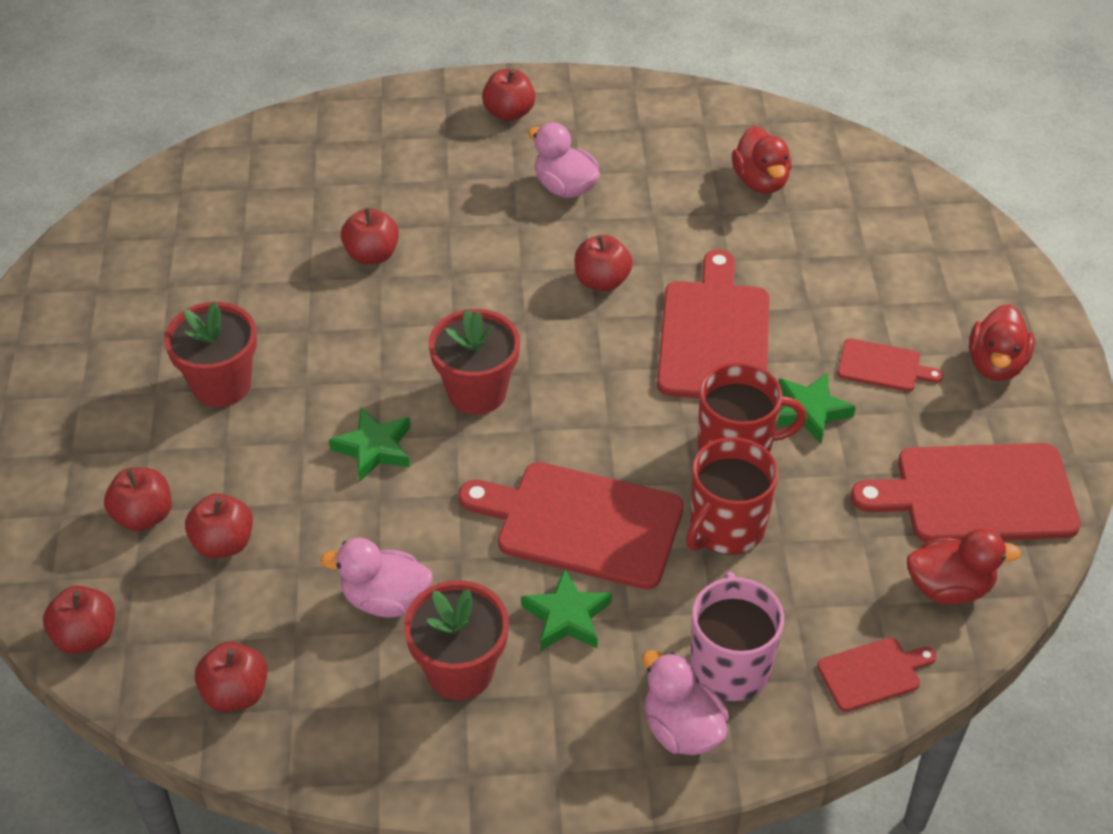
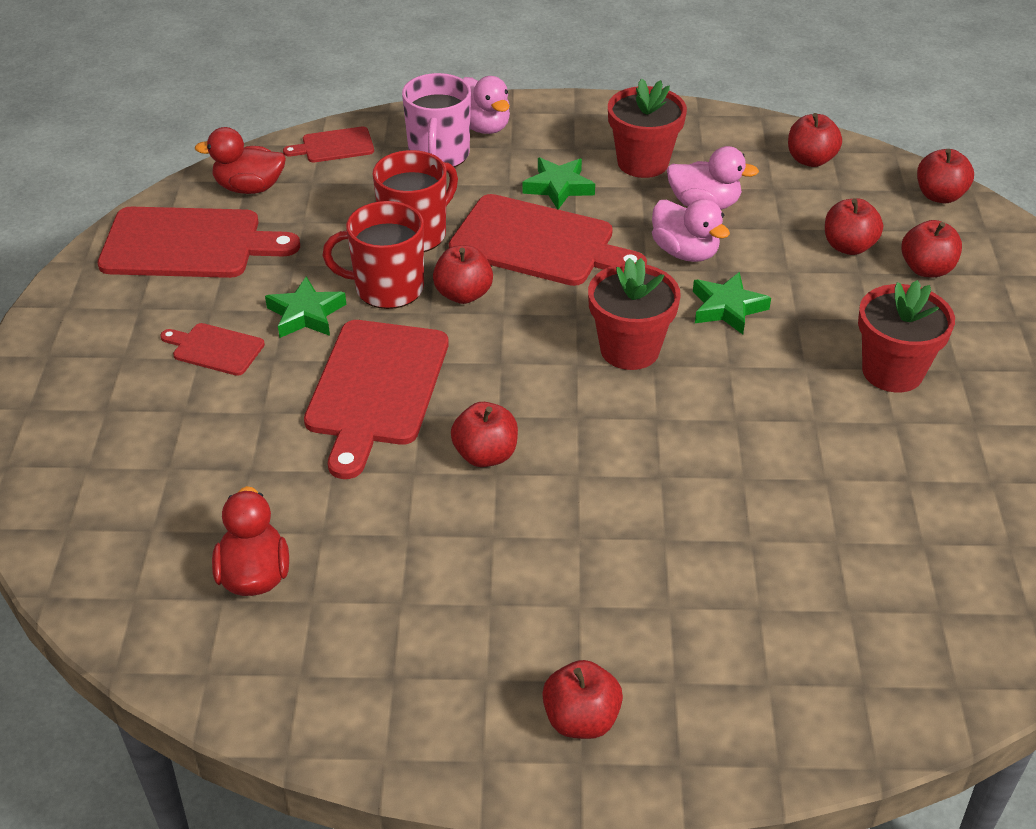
camera: 175 degrees left, 5 degrees down
red apple [341,208,399,264] -> red apple moved to [433,245,493,304]
pink duck [528,122,600,198] -> pink duck moved to [652,199,730,262]
red duck [969,304,1035,381] -> none

